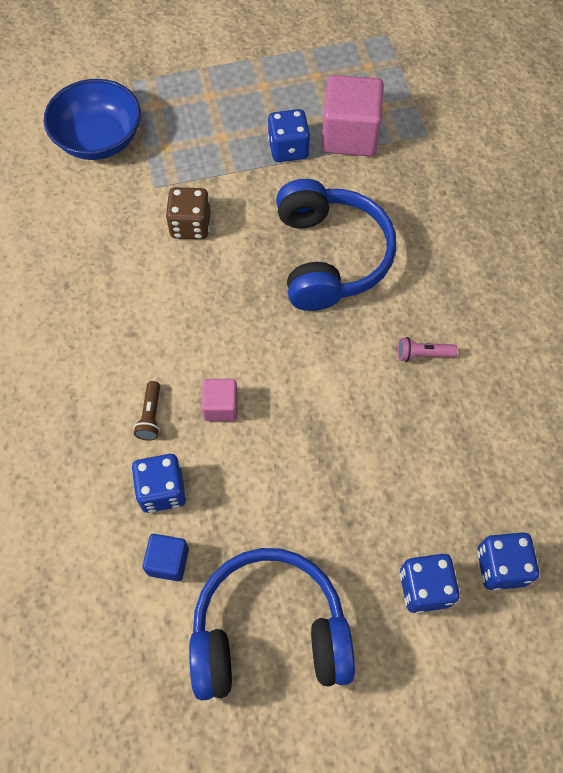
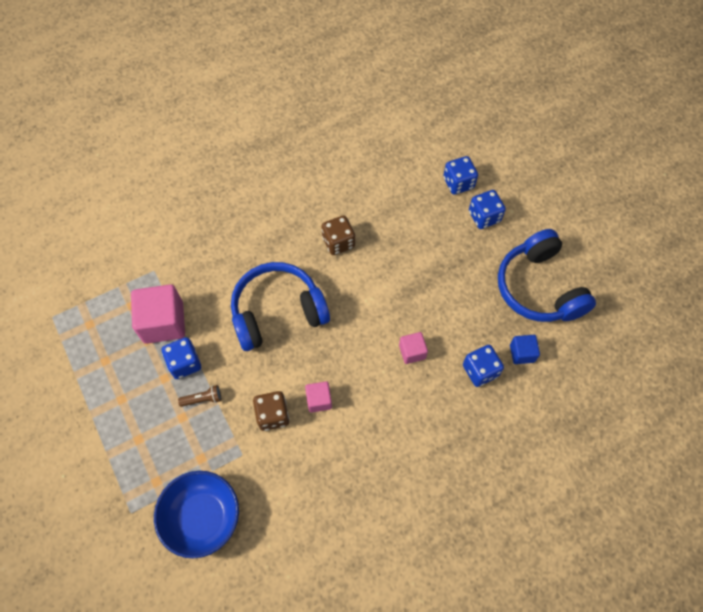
camera: 105 degrees left, 0 degrees up
brown flashlight [134,381,160,441] -> brown flashlight moved to [178,385,221,407]
pink flashlight [398,337,457,362] -> brown dice [321,216,355,255]
none -> pink cube [305,381,332,413]

